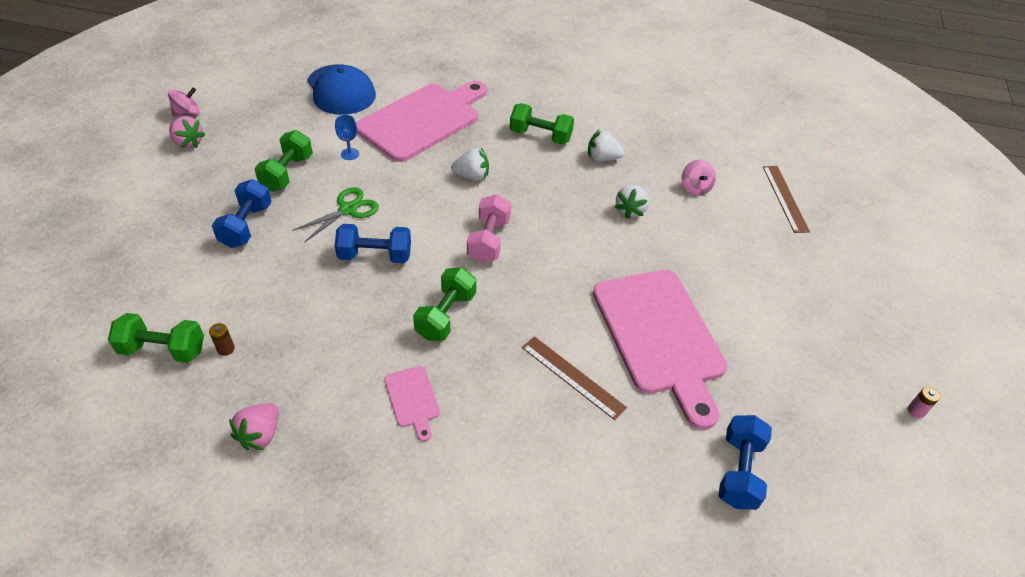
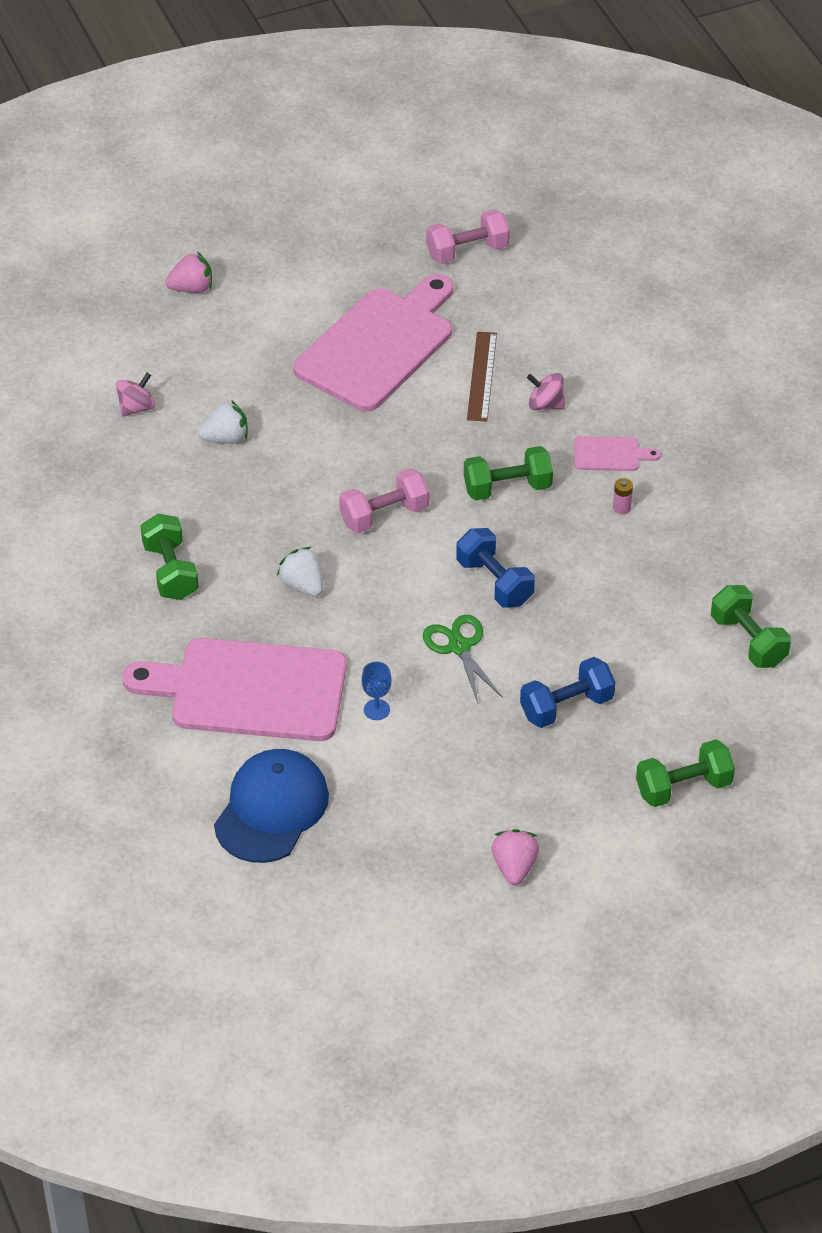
camera: 125 degrees left, 0 degrees up
pink spinning top [168,87,199,117] -> pink spinning top moved to [527,373,565,410]
brown battery [209,323,235,356] -> none
pink strawberry [229,403,279,450] -> pink strawberry moved to [165,252,212,293]
green dumbbell [254,130,313,191] -> green dumbbell moved to [636,739,735,807]
green scissors [292,187,379,243] -> green scissors turned 60 degrees clockwise [423,615,503,703]
pink cutting board [384,366,440,442] -> pink cutting board turned 60 degrees clockwise [574,436,661,471]
white strawberry [588,130,624,161] -> none
blue dumbbell [718,415,772,510] -> pink dumbbell [426,209,510,264]
brown ruler [763,166,810,233] -> none
pink battery [908,386,940,419] -> pink battery moved to [613,478,633,514]

